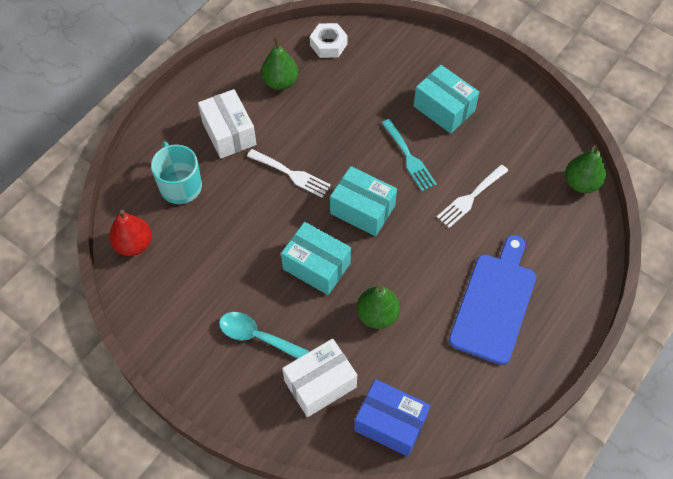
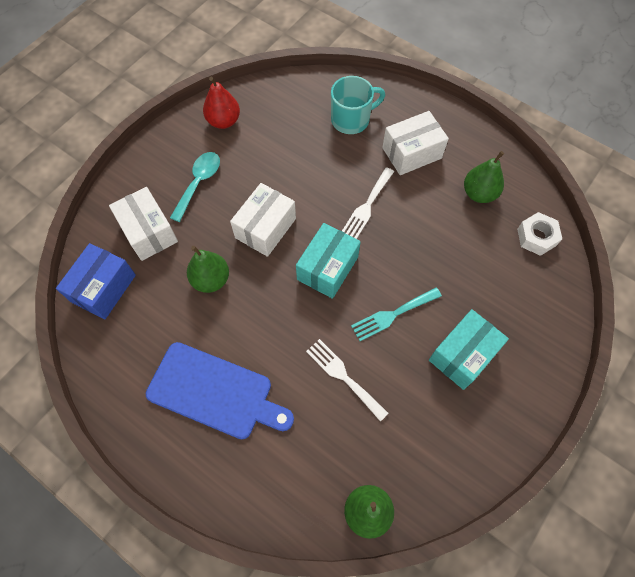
camera: 90 degrees right, 5 degrees up
red pear [109,210,152,256] -> red pear moved to [203,77,240,129]
turquoise box [281,222,351,295] -> white box [230,183,296,257]

